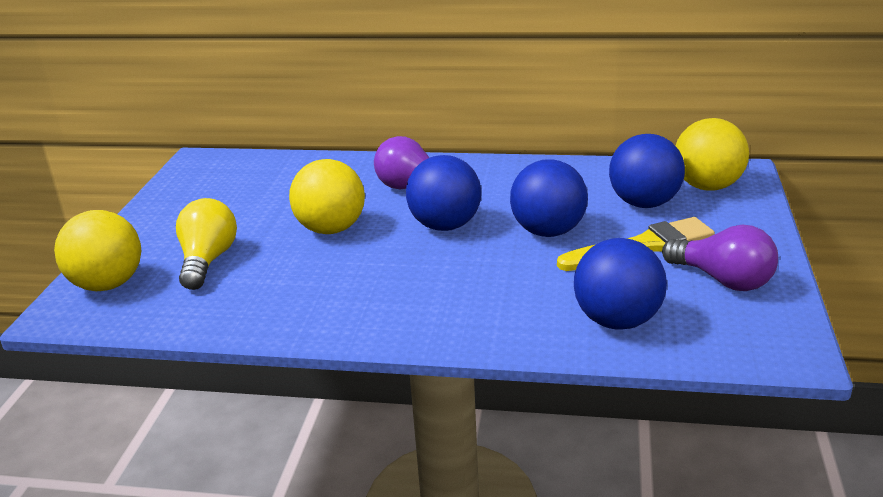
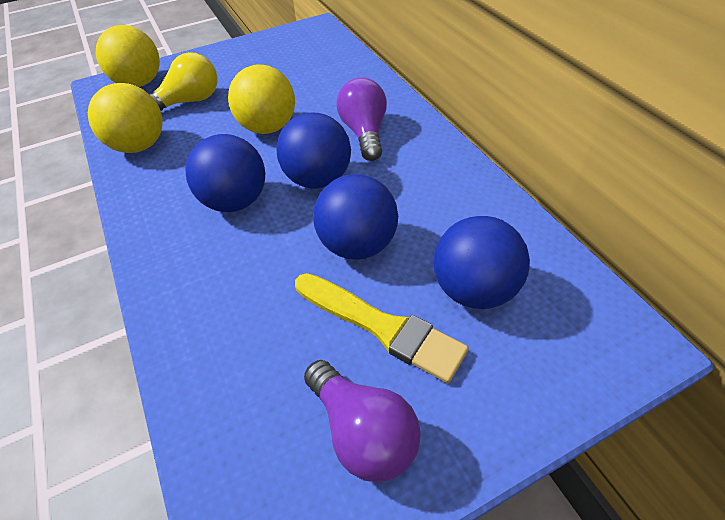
camera: 55 degrees right, 20 degrees up
blue ball [574,238,667,330] -> blue ball moved to [186,134,265,212]
purple light bulb [662,225,778,291] -> purple light bulb turned 45 degrees counterclockwise [304,360,421,482]
yellow ball [676,118,749,191] -> yellow ball moved to [88,83,163,153]

